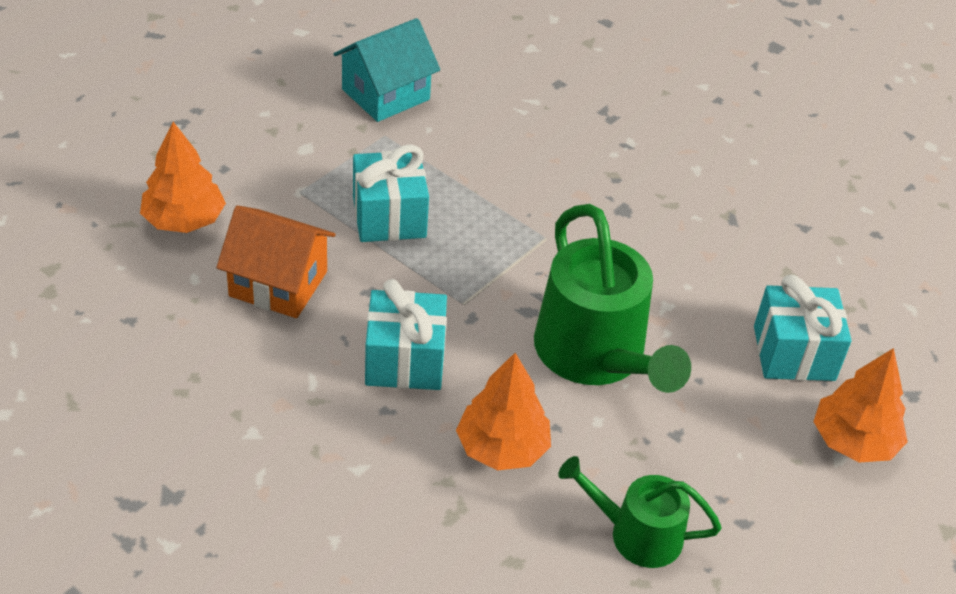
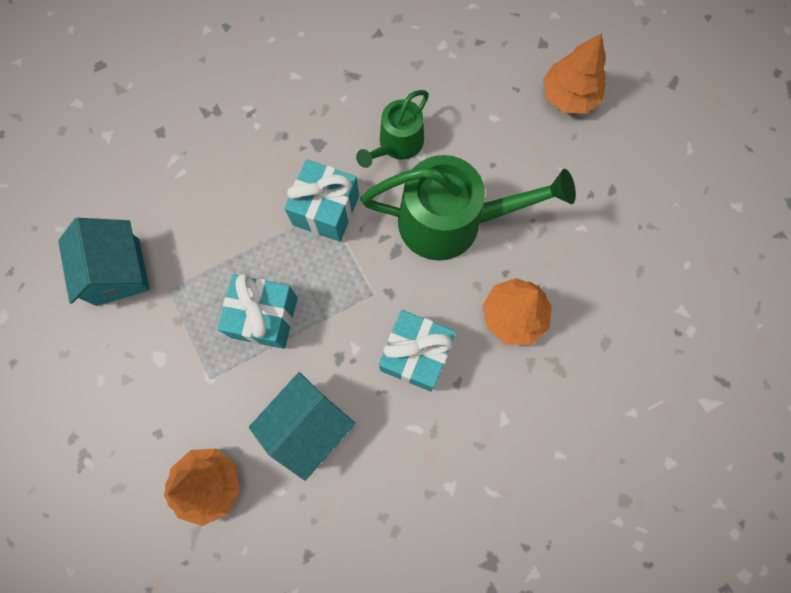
camera: 65 degrees left, 30 degrees up
orange house [217,205,336,318] -> turquoise house [249,372,355,481]
green watering can [558,456,722,568] -> green watering can moved to [356,90,429,168]
turquoise gift [754,274,852,381] -> turquoise gift moved to [284,159,359,242]

